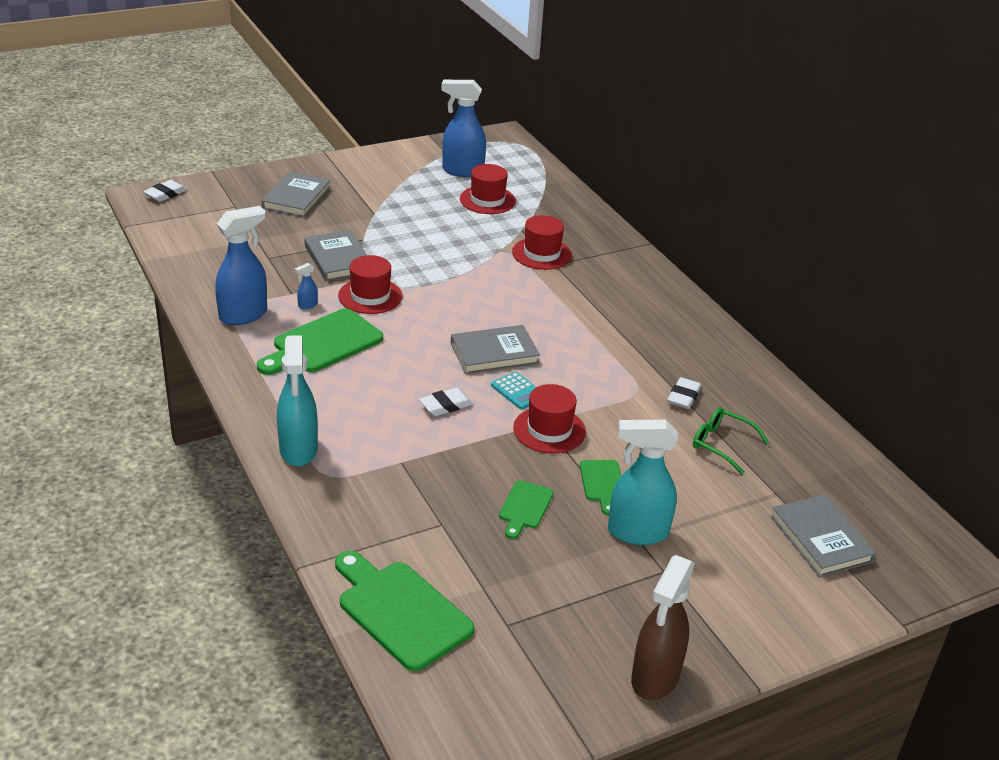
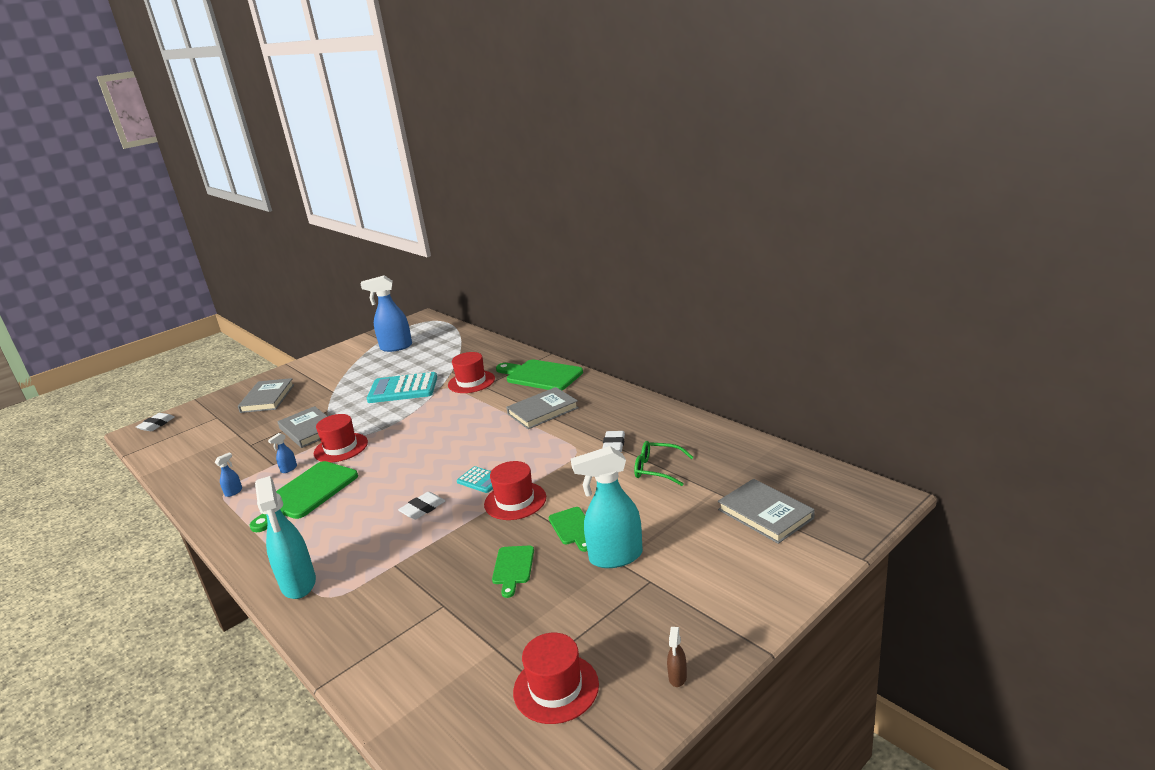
camera: 10 degrees left, 10 degrees down
blue spray bottle [215,206,267,325] -> blue spray bottle [215,453,242,497], size x0.42
green cutting board [335,551,474,671] -> green cutting board moved to [496,360,583,390]
grey book [451,325,540,374] -> grey book moved to [506,387,579,429]
red hat [460,164,516,214] -> red hat moved to [513,633,599,724]
brown spray bottle [631,555,695,700] -> brown spray bottle [667,627,687,687], size x0.42
none -> turquoise calculator [367,372,437,403]

